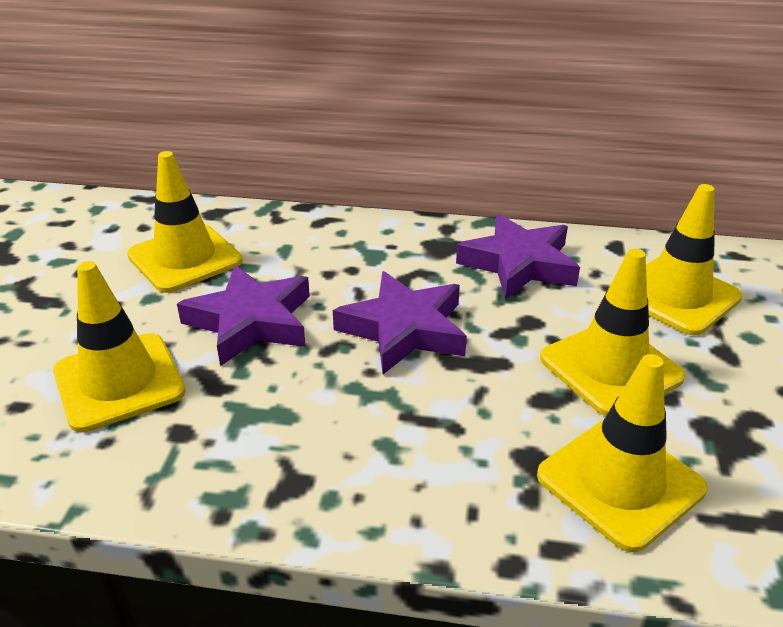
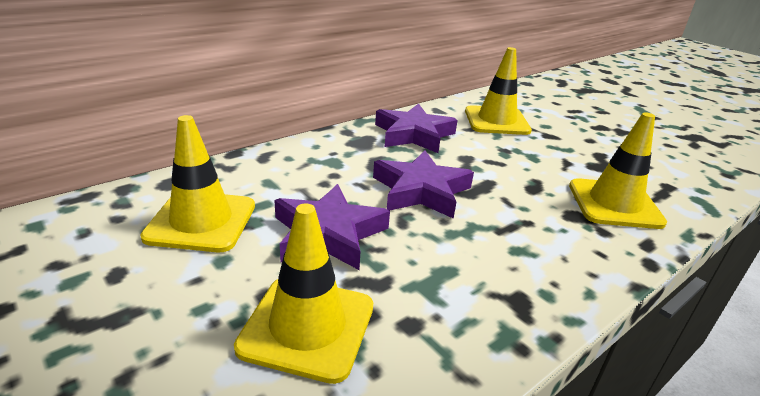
camera: 50 degrees left, 5 degrees down
yellow traffic cone [540,249,685,416] -> none

